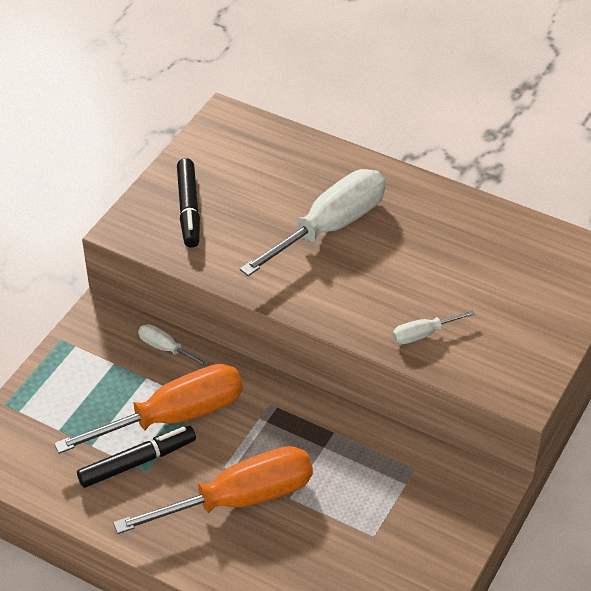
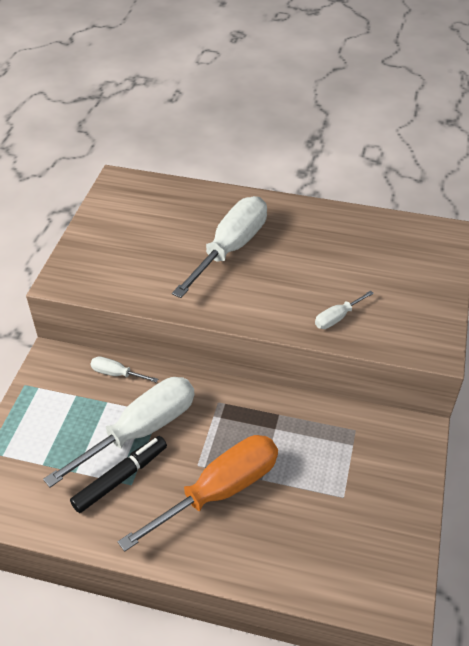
camera: 15 degrees left, 0 degrees up
orange screwdriver [54,364,243,454] -> white screwdriver [43,377,195,487]
black marker [177,158,200,248] -> none

